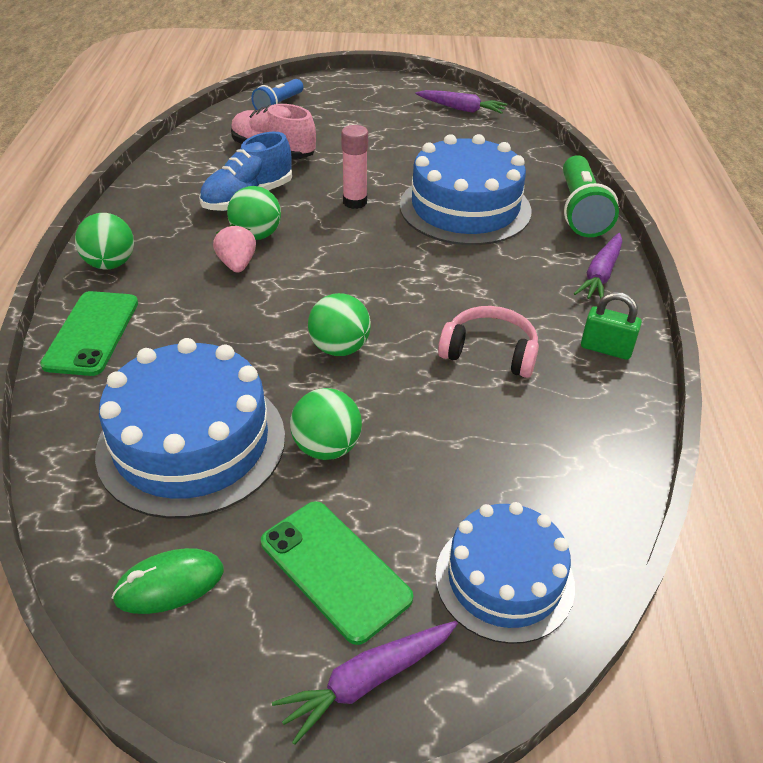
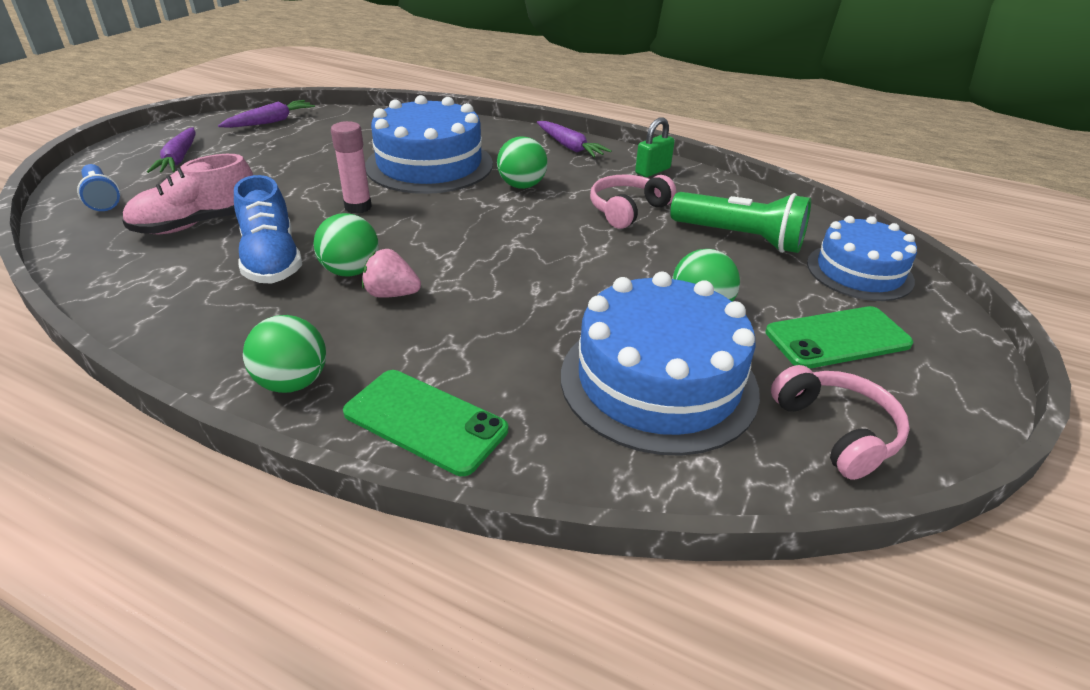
camera: 65 degrees left, 5 degrees down
green mouse [112,548,224,614] -> pink headphones [771,365,910,480]
purple carrot [272,621,458,745] -> purple carrot moved to [147,127,196,173]
green ball [308,293,371,356] -> green ball moved to [497,136,548,189]
green flashlight [563,155,619,237] -> green flashlight moved to [670,192,811,253]

